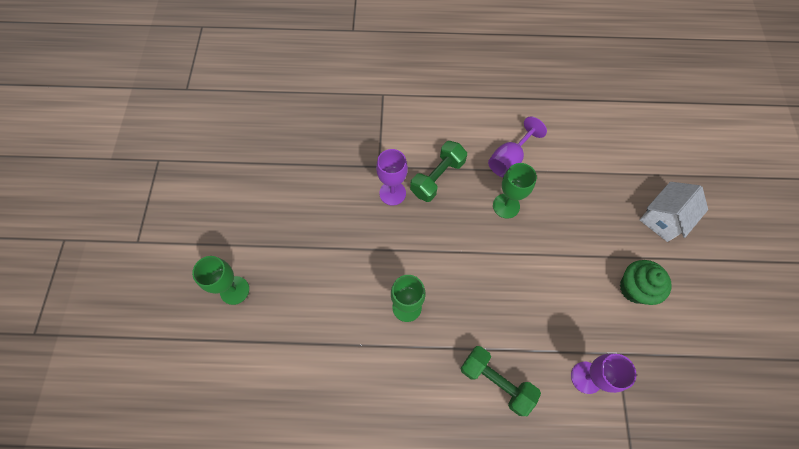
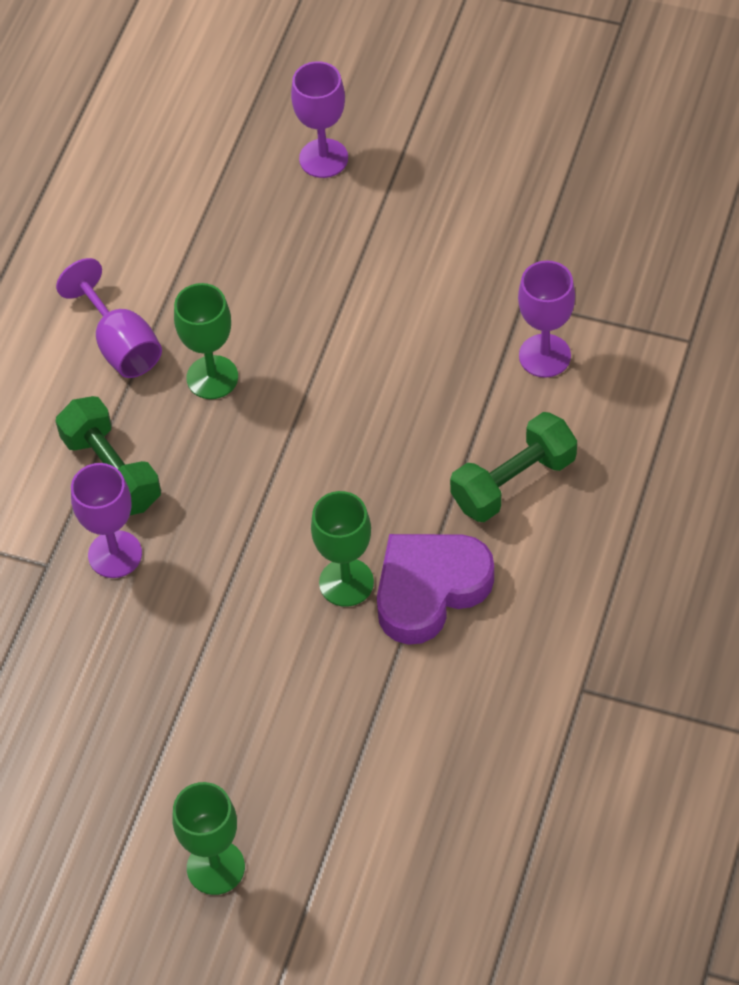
camera: 70 degrees left, 10 degrees down
green cupcake [620,260,672,305] -> none
white house [640,182,708,242] -> purple goblet [291,61,348,178]
none -> purple heart [377,534,494,645]

